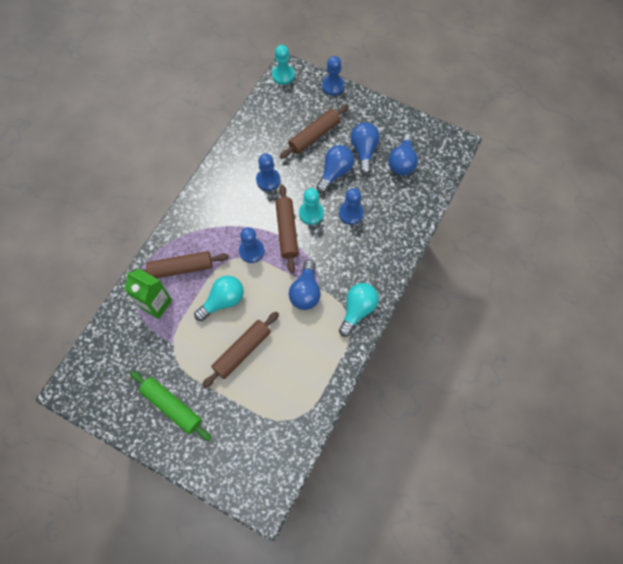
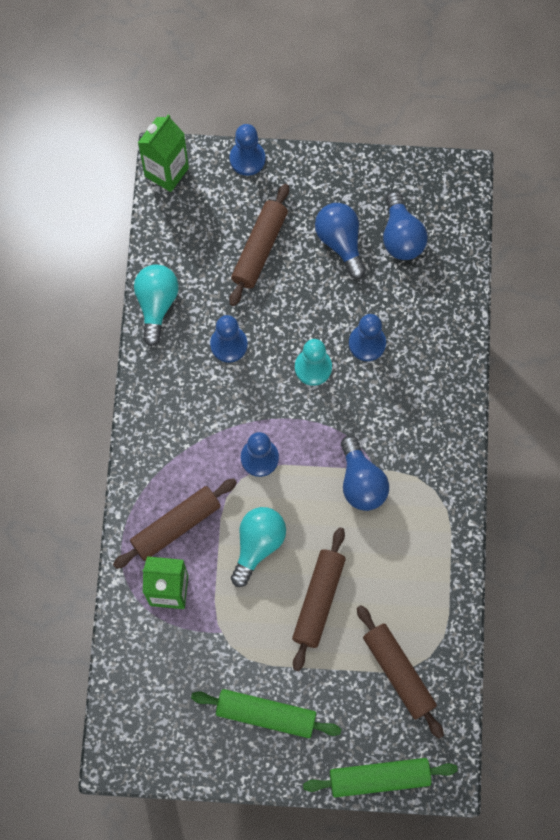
camera: 25 degrees left, 5 degrees up
turquoise pawn [272,45,295,85] -> green carton [138,114,189,192]
brown rolling pin [276,185,299,273] -> brown rolling pin moved to [357,605,444,739]
blue light bulb [316,145,354,193] -> none
turquoise light bulb [339,283,379,337] -> turquoise light bulb moved to [134,265,179,346]
none -> green rolling pin [303,758,458,797]

